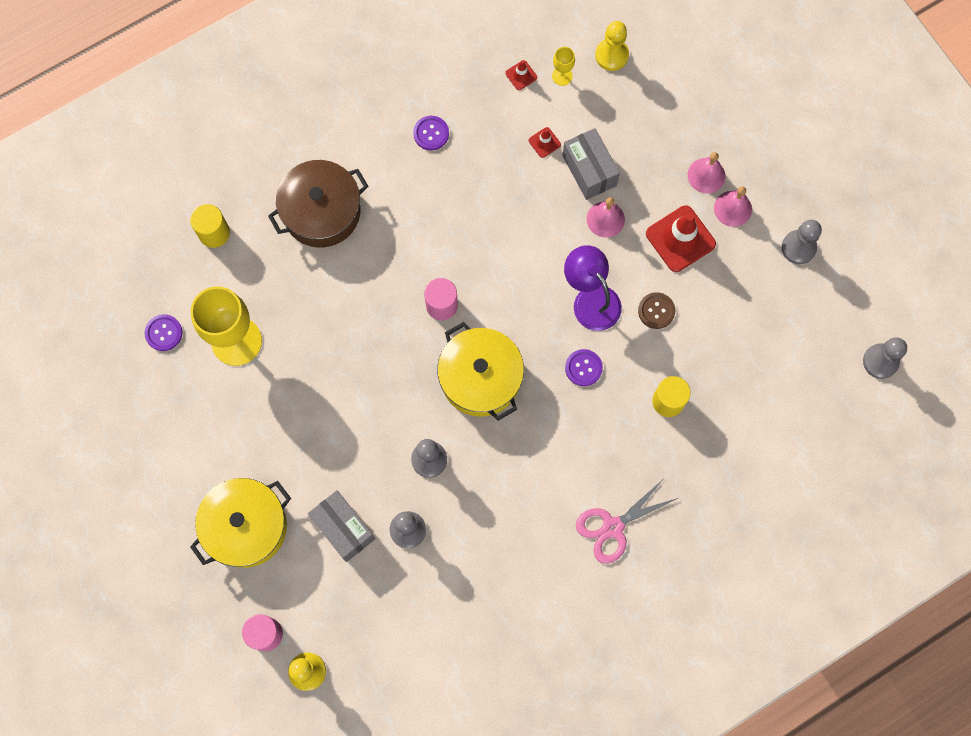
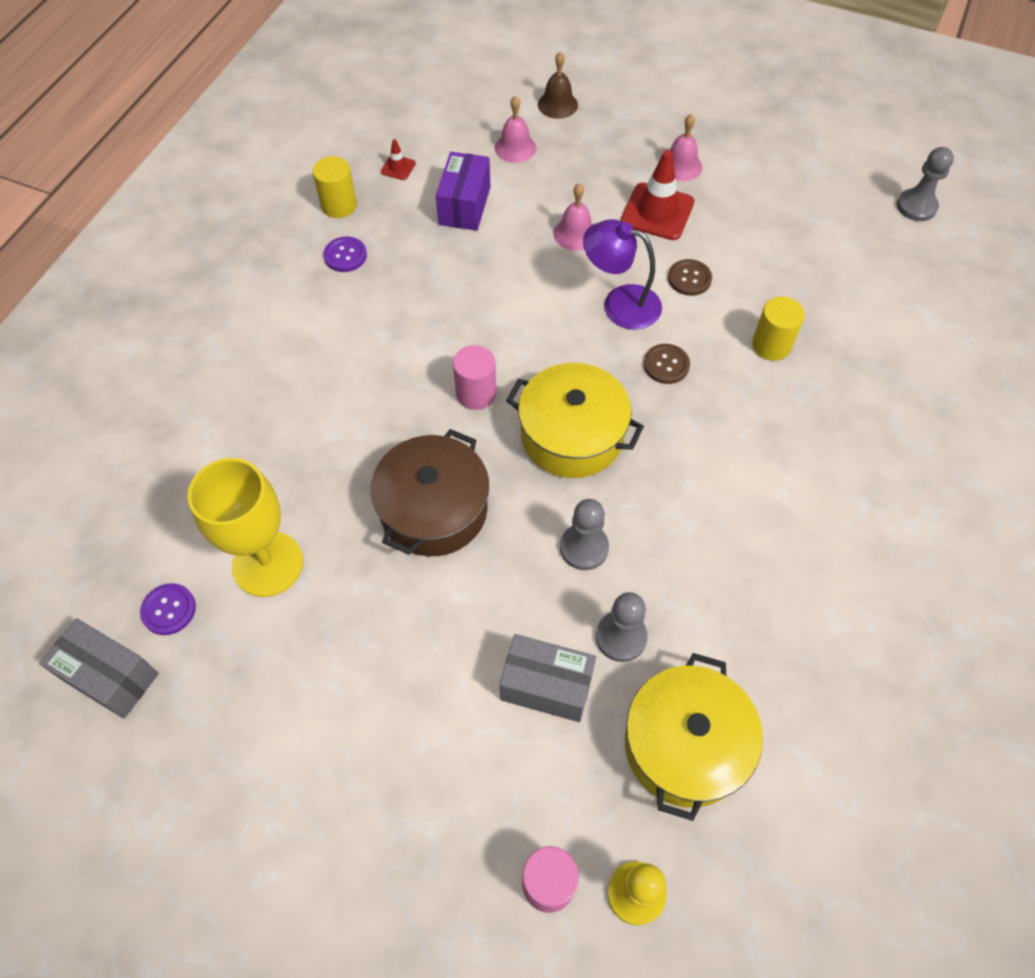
camera: 35 degrees left, 15 degrees down
yellow cylinder [190,204,230,248] -> yellow cylinder moved to [312,156,357,218]
yellow pot [190,478,291,568] -> yellow pot moved to [625,653,763,821]
brown pot [268,160,368,248] -> brown pot moved to [371,429,489,557]
red traffic cone [529,127,561,158] -> purple box [436,152,490,231]
yellow goblet [552,47,575,86] -> none
grey box [562,128,620,200] -> grey box moved to [39,618,159,719]
purple button [565,349,603,386] -> brown button [643,344,690,384]
pink scissors [576,480,678,564] -> none
yellow pawn [595,21,629,71] -> none
pink bell [688,152,725,193] -> pink bell moved to [495,96,536,163]
grey pawn [782,220,822,264] -> none
none -> brown bell [538,52,578,119]

